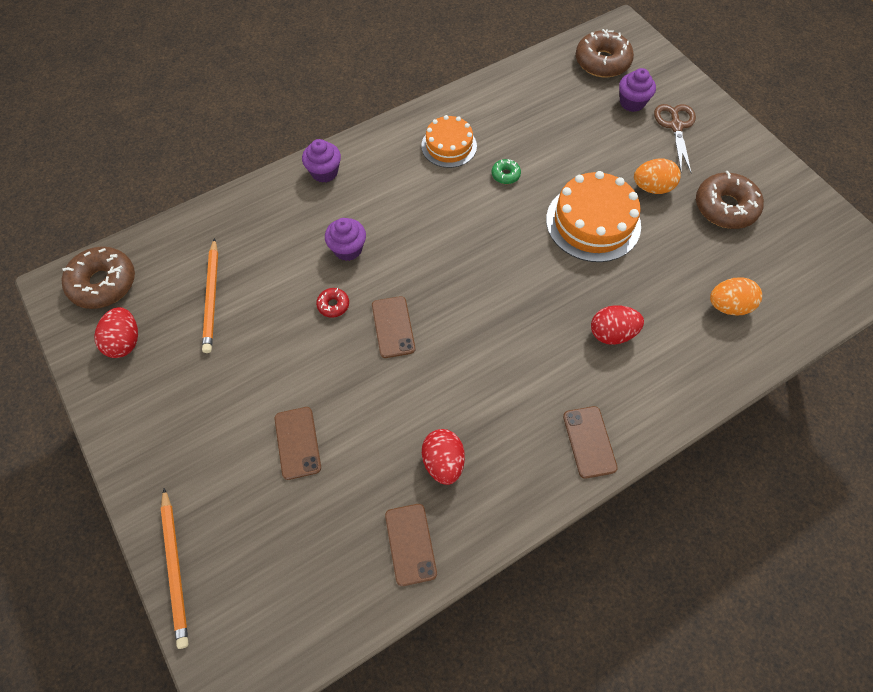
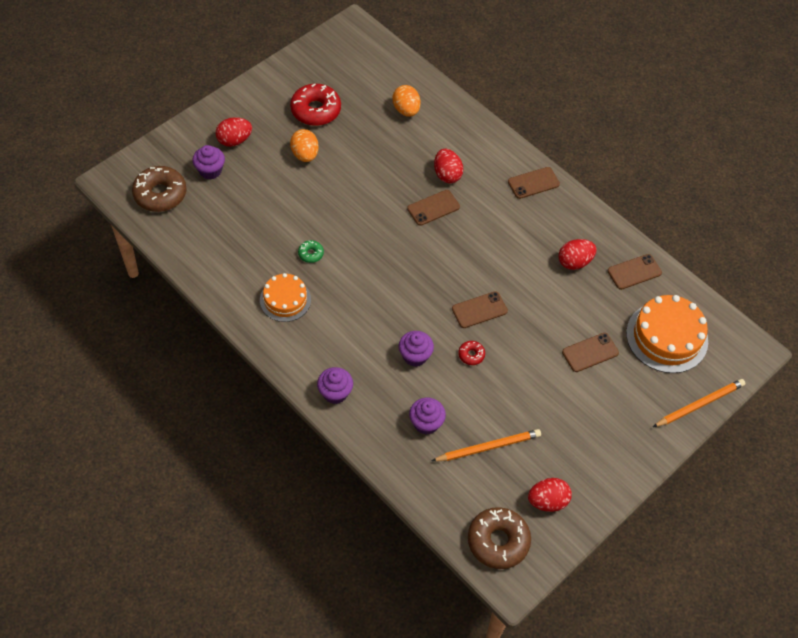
camera: 105 degrees left, 5 degrees down
orange cake [546,171,641,262] -> orange cake moved to [626,295,708,373]
brown scissors [654,104,696,173] -> red egg [215,117,252,147]
brown donut [696,171,764,229] -> red donut [290,83,341,126]
none -> brown phone [407,190,460,226]
none -> purple cupcake [409,397,446,435]

